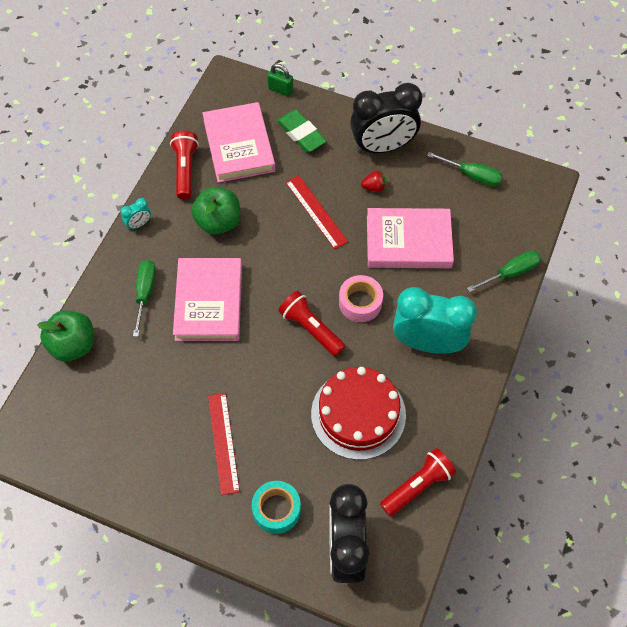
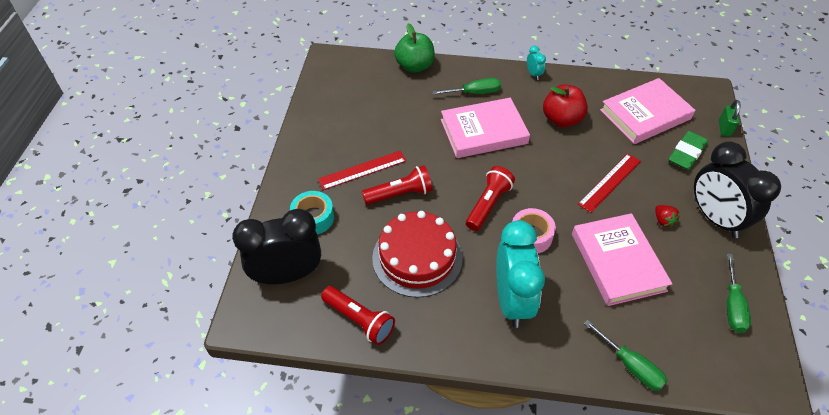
camera: 75 degrees right, 10 degrees down
turquoise clock [121,198,151,230] -> turquoise clock turned 150 degrees counterclockwise [527,46,546,80]
red flashlight [170,131,199,200] -> red flashlight moved to [362,165,432,205]
green apple [191,187,240,235] -> red apple [543,84,588,127]

